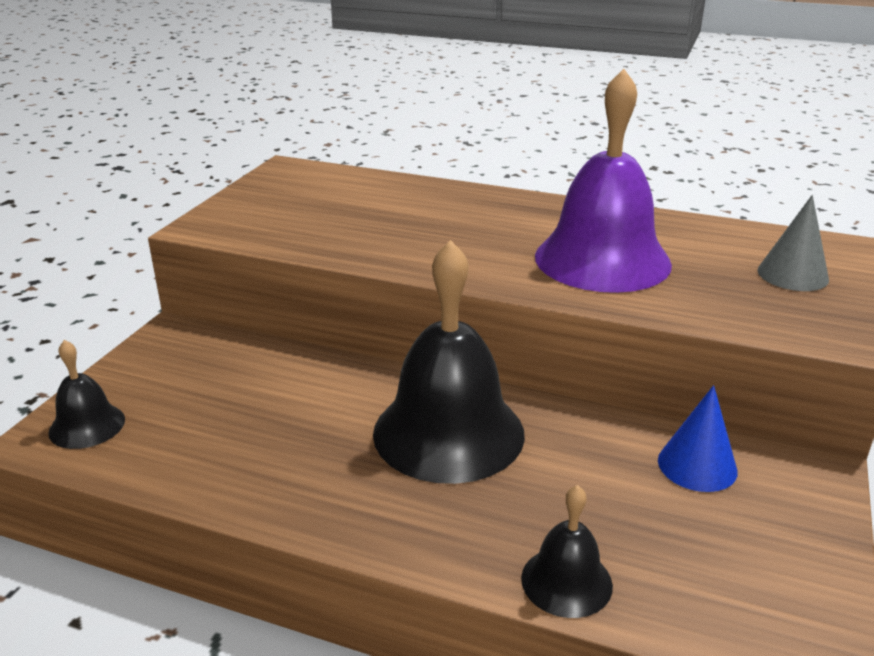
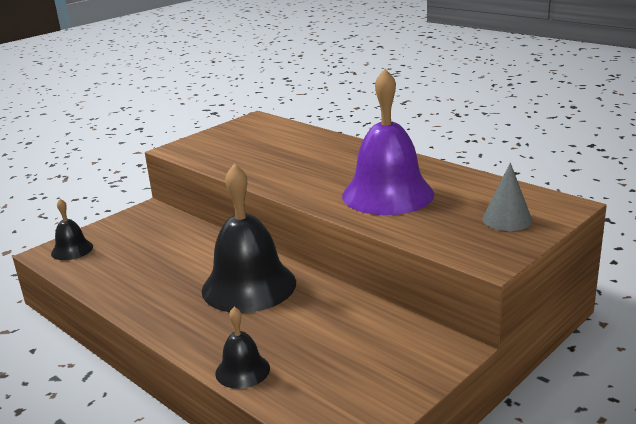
camera: 25 degrees right, 5 degrees down
blue cone [658,385,737,492] -> none

